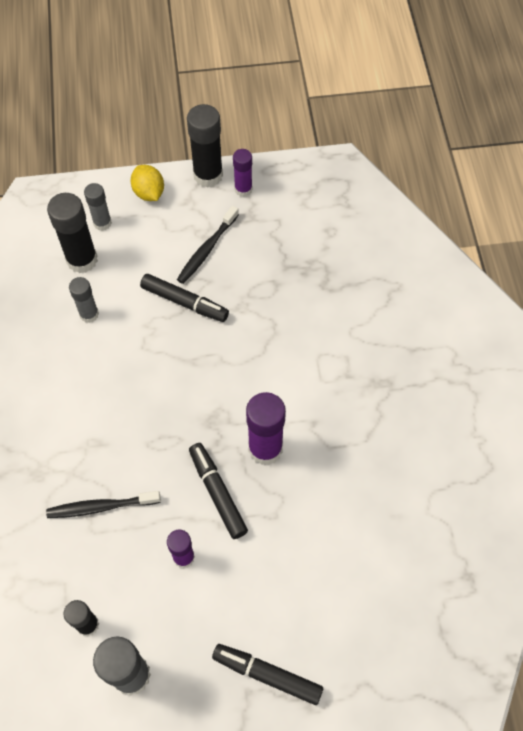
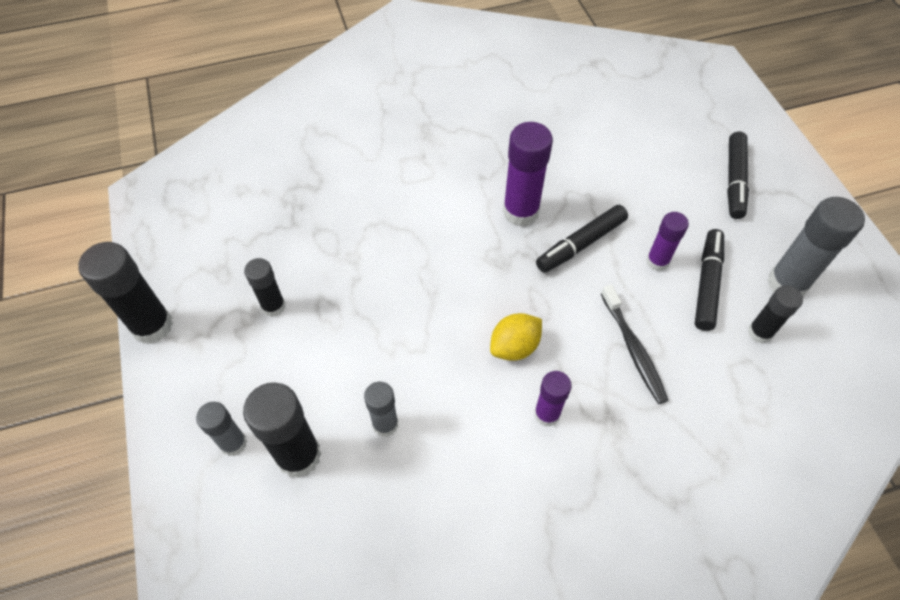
camera: 100 degrees left, 5 degrees down
yellow lemon [130,165,164,201] -> yellow lemon moved to [490,313,542,361]
black marker [140,274,229,322] -> black marker moved to [695,229,724,331]
black toothbrush [177,206,239,284] -> black glue stick [244,258,285,317]
purple glue stick [233,149,252,197] -> purple glue stick moved to [534,371,572,426]

